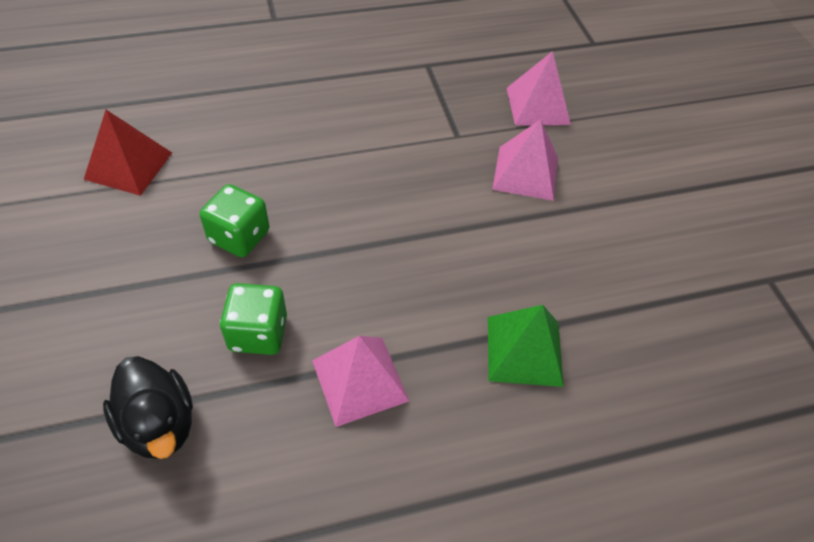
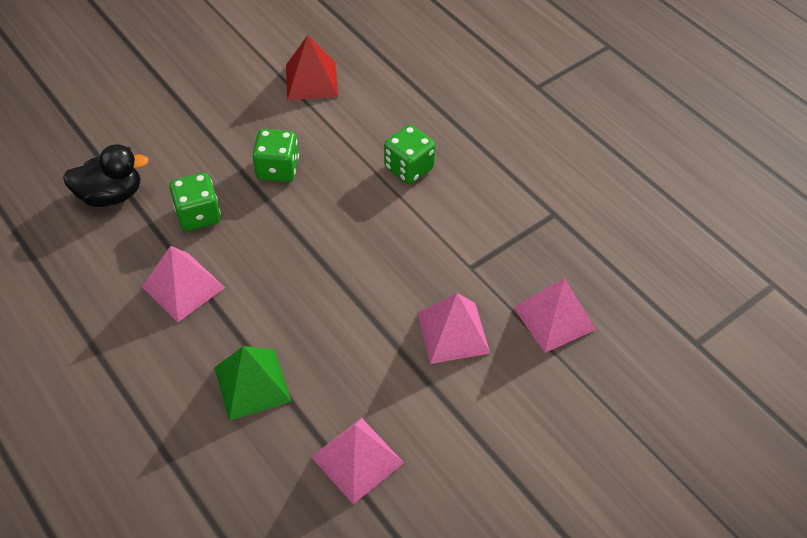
camera: 70 degrees right, 0 degrees up
black duck [103,356,193,459] -> black duck turned 135 degrees counterclockwise [63,144,149,207]
none -> pink pyramid [311,418,404,504]
none -> green dice [384,125,435,184]

